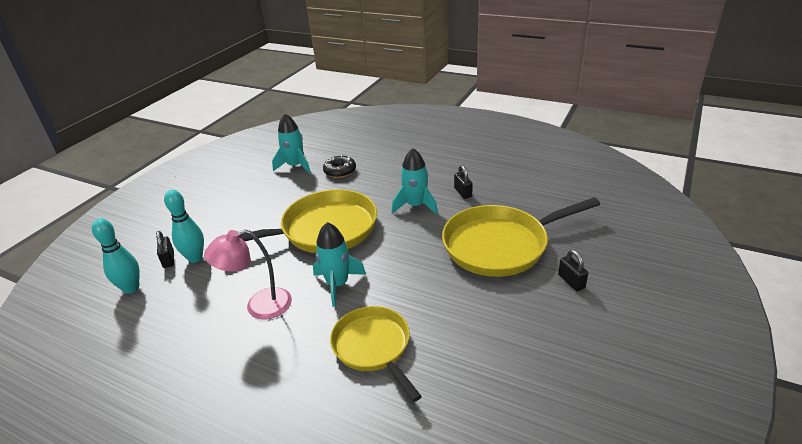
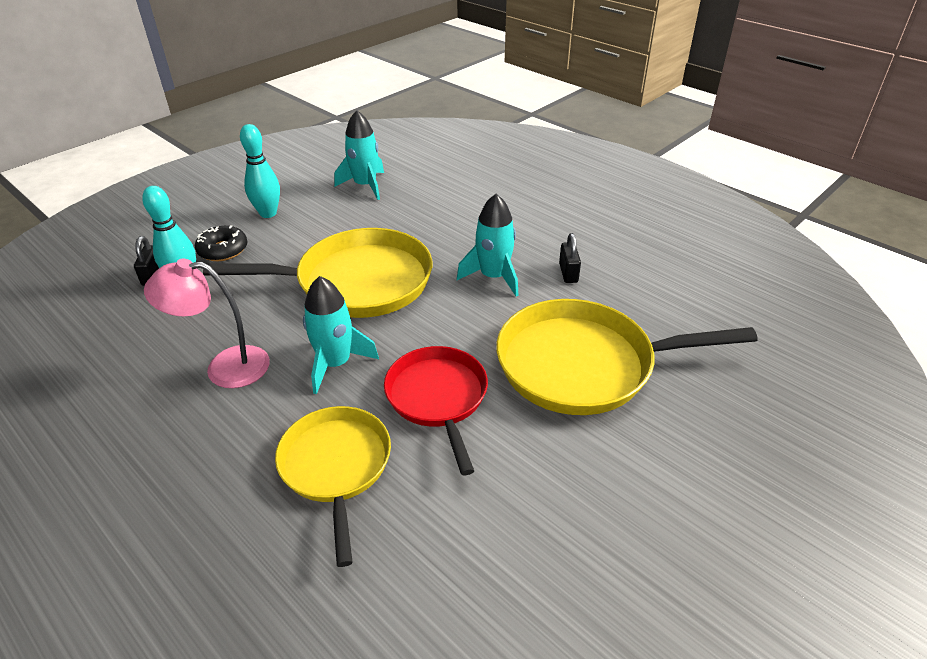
camera: 15 degrees right, 5 degrees up
turquoise bowling pin [92,218,140,294] -> turquoise bowling pin moved to [240,124,280,218]
black donut [323,155,356,178] -> black donut moved to [195,225,248,261]
black padlock [558,250,588,291] -> none
none -> red pan [384,346,488,475]

